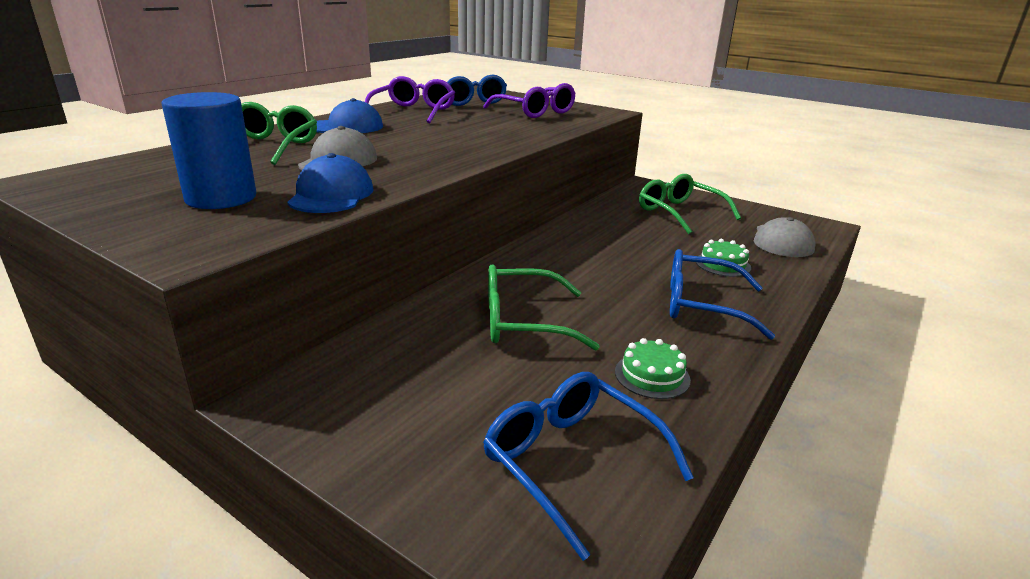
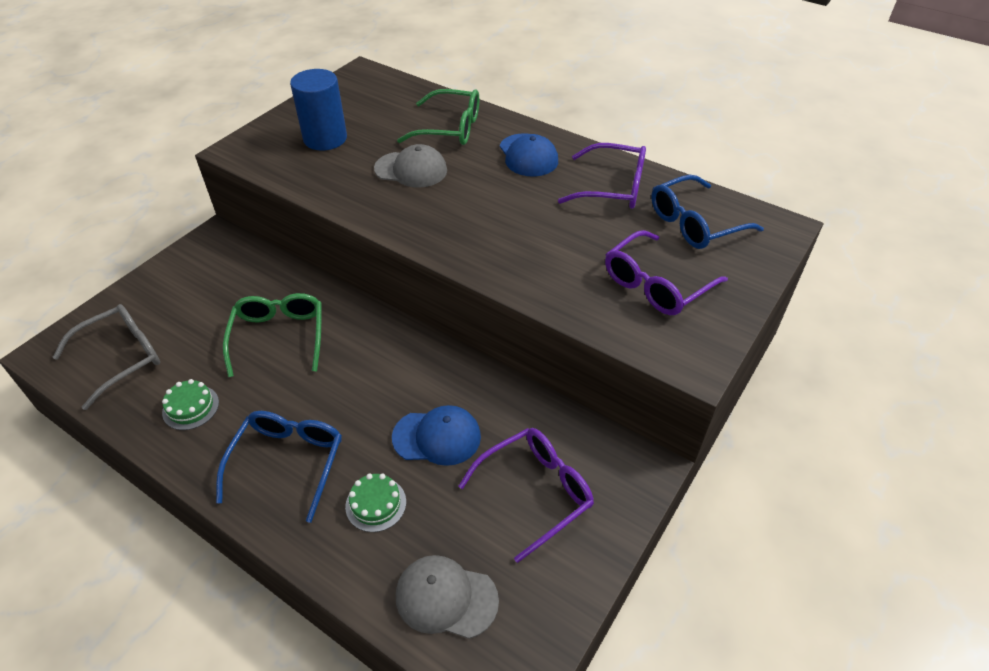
camera: 90 degrees right, 20 degrees up
blue cap [287,153,374,213] -> blue cap moved to [392,405,481,466]
blue glasses [483,372,694,561] -> grey glasses [52,304,160,410]
green glasses [639,174,741,234] -> purple glasses [458,428,594,563]

